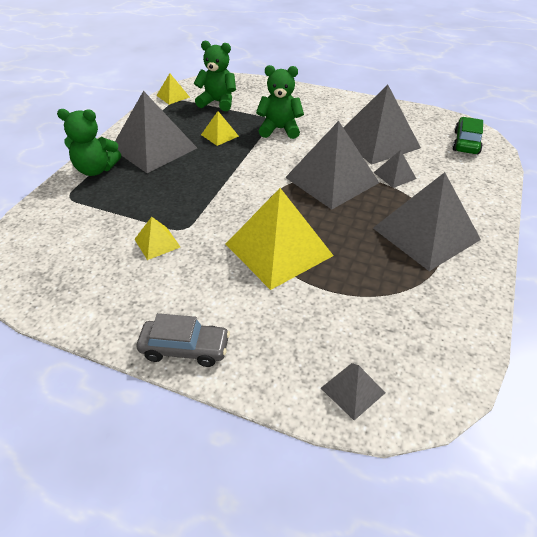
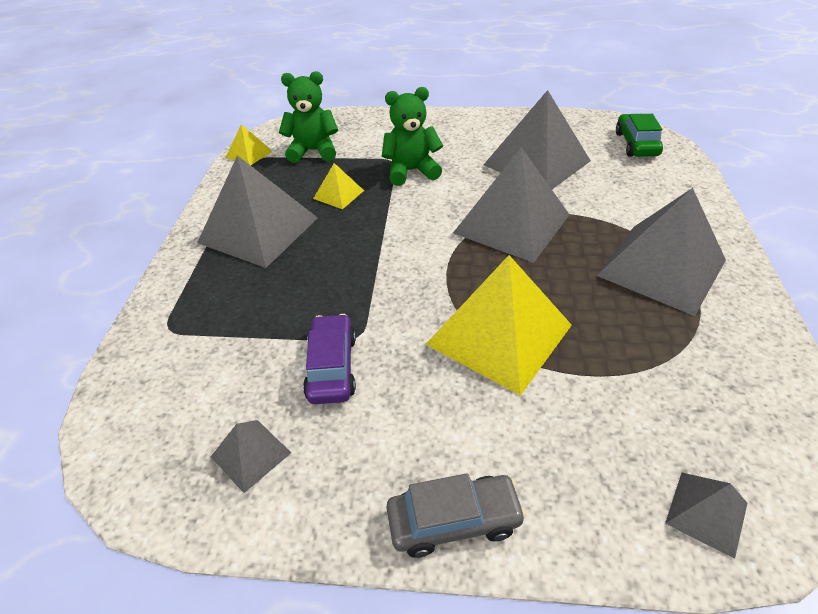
camera: 15 degrees left, 0 degrees up
green teddy bear [57,109,121,176] -> none
yellow pyramid [134,217,180,260] -> purple car [303,314,356,404]
grey pyramid [373,150,416,188] -> grey pyramid moved to [211,420,291,493]

